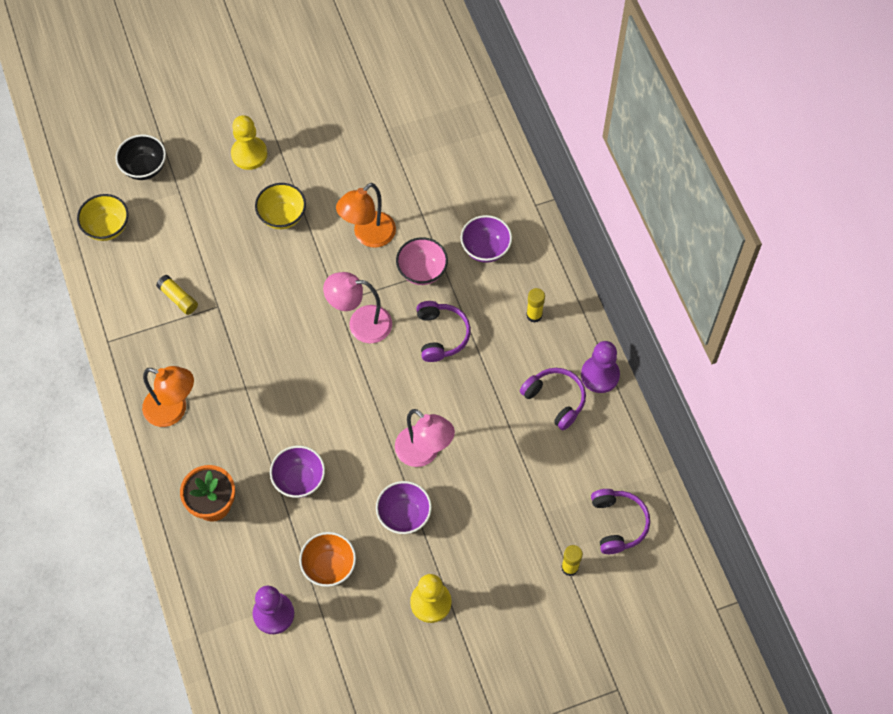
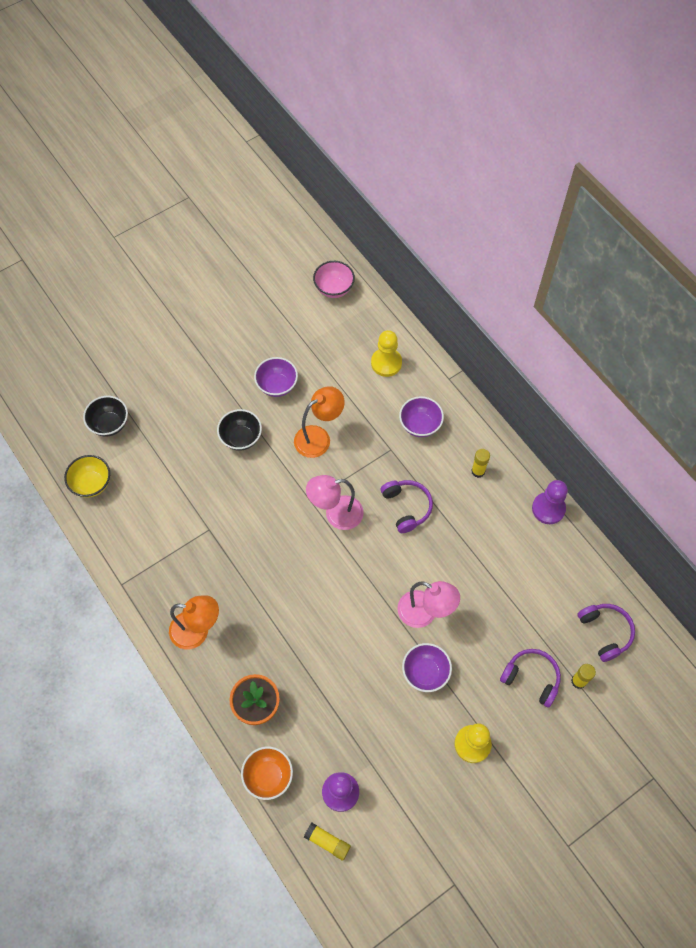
camera: 15 degrees left, 0 degrees up
yellow glue stick [156,275,198,315] -> yellow glue stick moved to [304,823,351,861]
yellow pawn [231,115,268,170] -> yellow pawn moved to [371,330,402,377]
yellow bowl [255,183,306,229] -> black bowl [217,409,262,451]
purple bowl [270,446,325,498] -> purple bowl moved to [254,357,298,397]
orange bowl [299,532,356,587] -> orange bowl moved to [241,747,293,800]
orange lamp [336,183,396,248] -> orange lamp turned 150 degrees counterclockwise [294,386,345,458]
pink bowl [396,237,448,285] -> pink bowl moved to [313,261,355,298]
purple headphones [520,368,586,430] -> purple headphones moved to [500,649,561,708]

